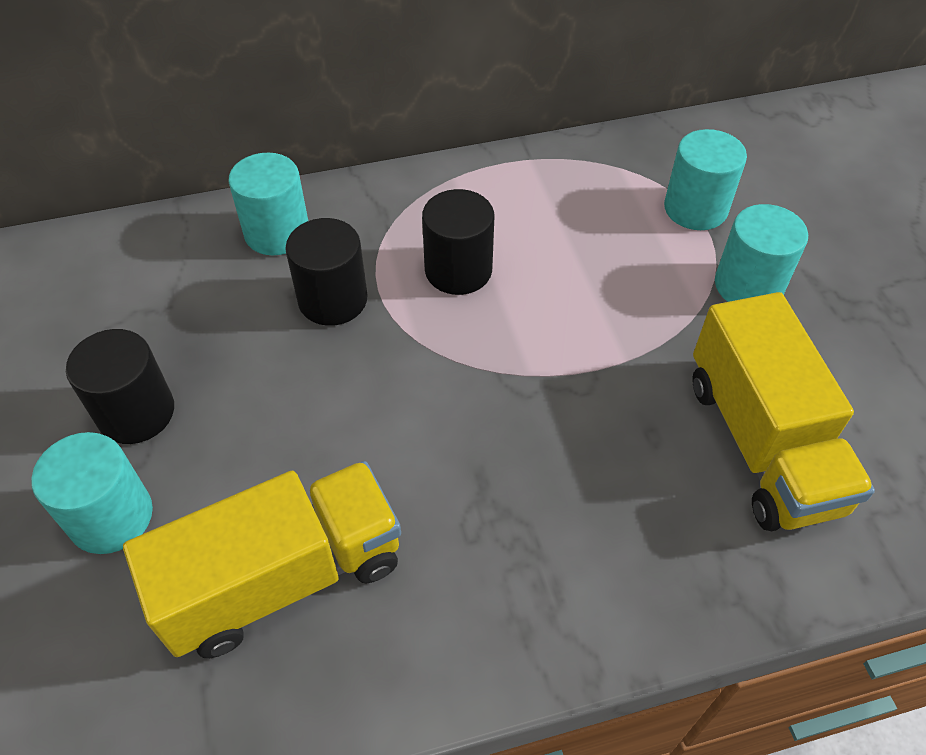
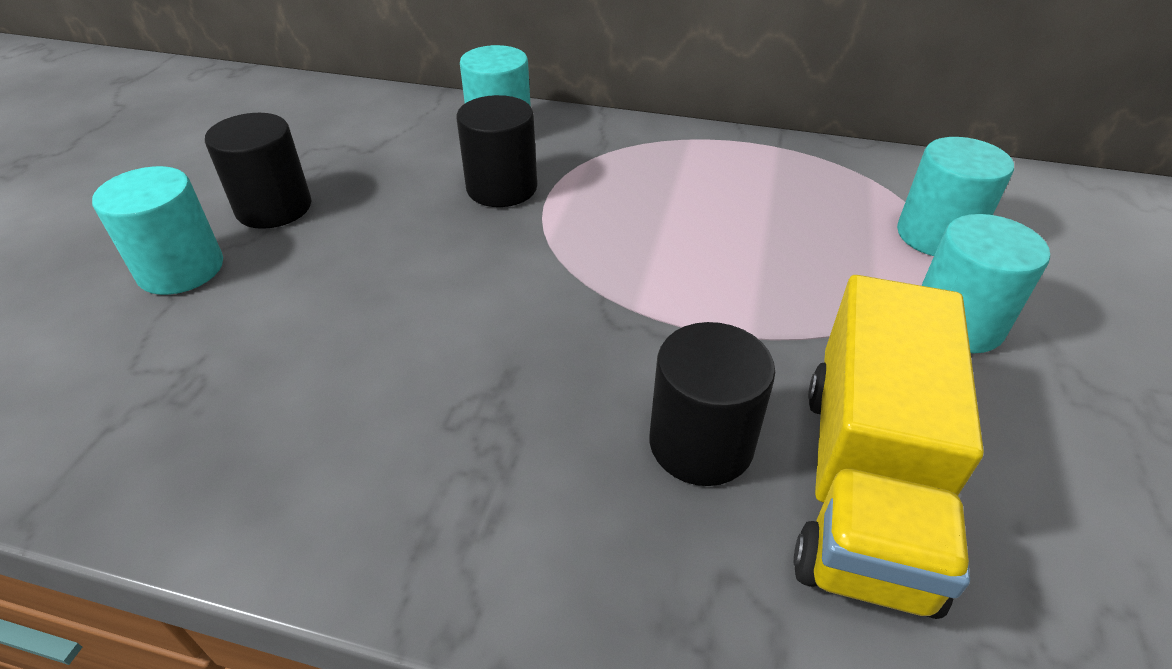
camera: 30 degrees right, 10 degrees down
yellow truck [123,461,401,658] -> none
black cylinder [422,189,494,295] -> black cylinder moved to [649,322,775,486]

